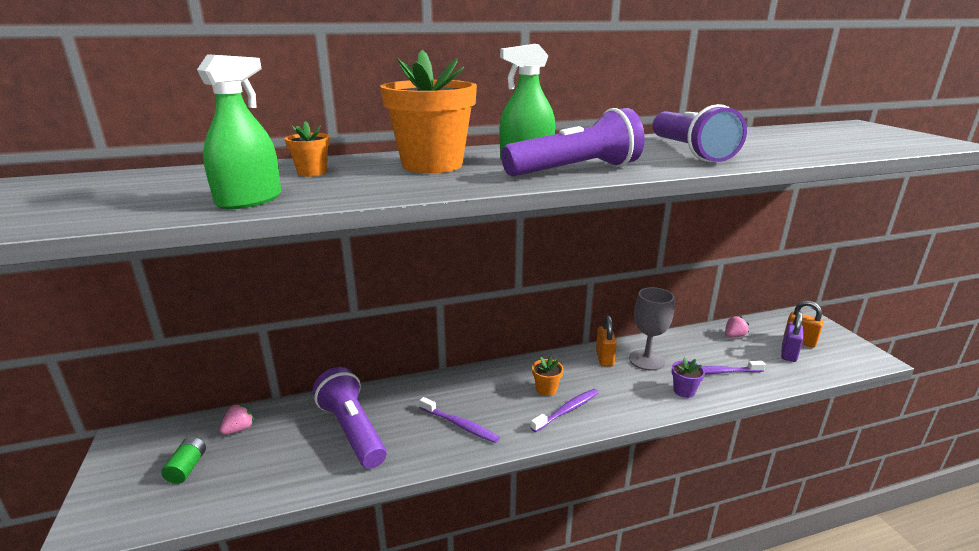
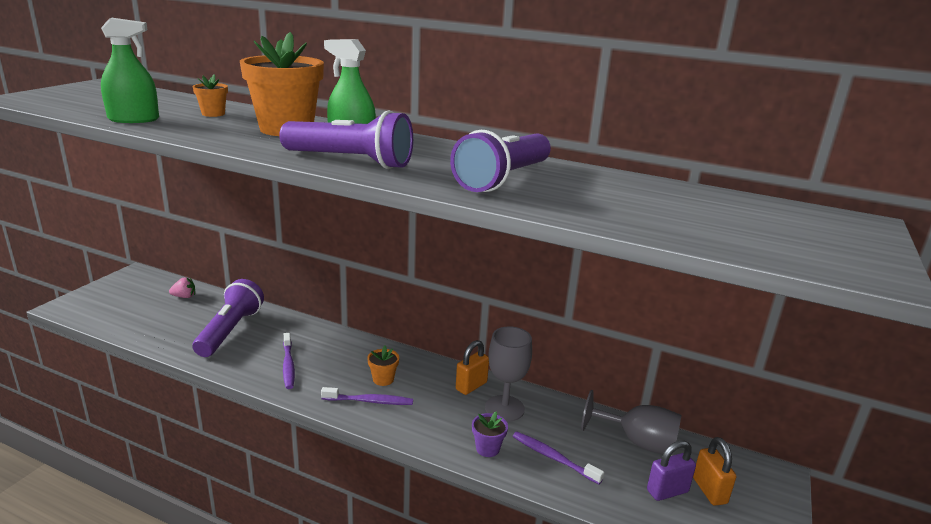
camera: 40 degrees right, 0 degrees up
green battery [161,437,206,484] -> none
pink strawberry [725,316,749,338] -> grey goblet [581,390,681,455]

